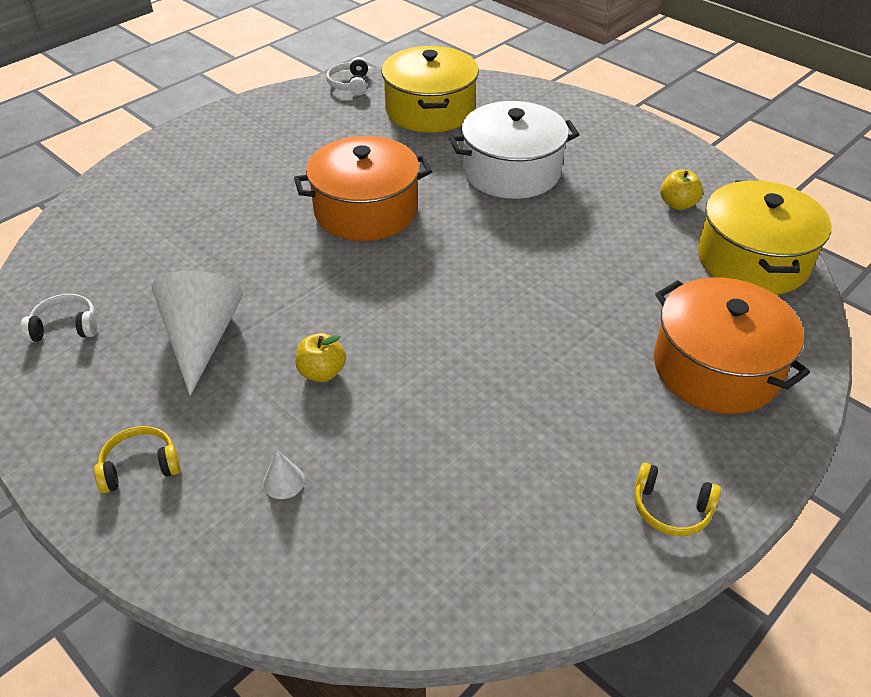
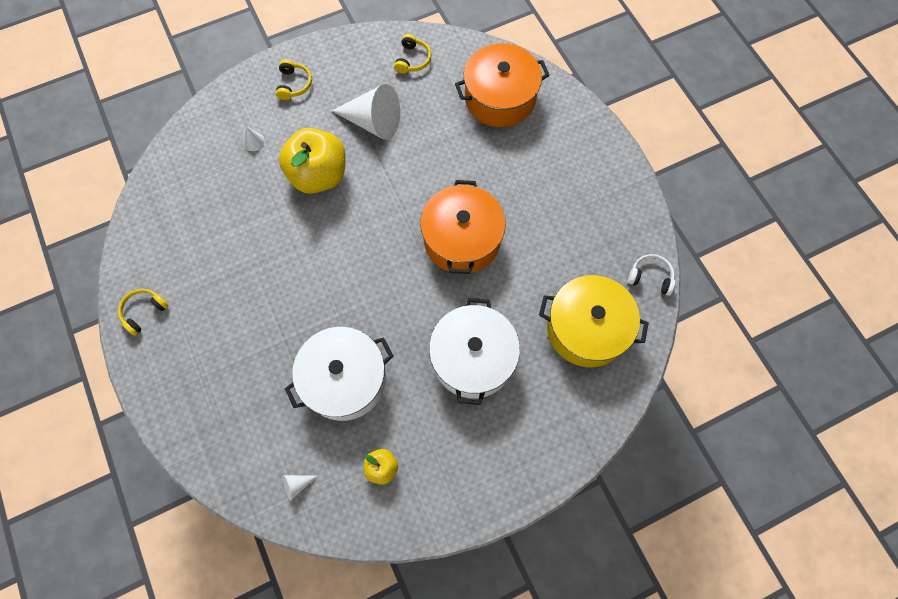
camera: 110 degrees right, 25 degrees up
white headphones [21,294,97,343] -> yellow headphones [394,34,431,74]
yellow apple [295,333,346,382] -> yellow apple [279,128,346,194], size x2.17
orange pot [654,277,810,414] -> orange pot moved to [455,43,550,127]
yellow pot [698,180,831,295] -> white cone [282,475,317,500]
none -> white pot [285,327,393,421]

